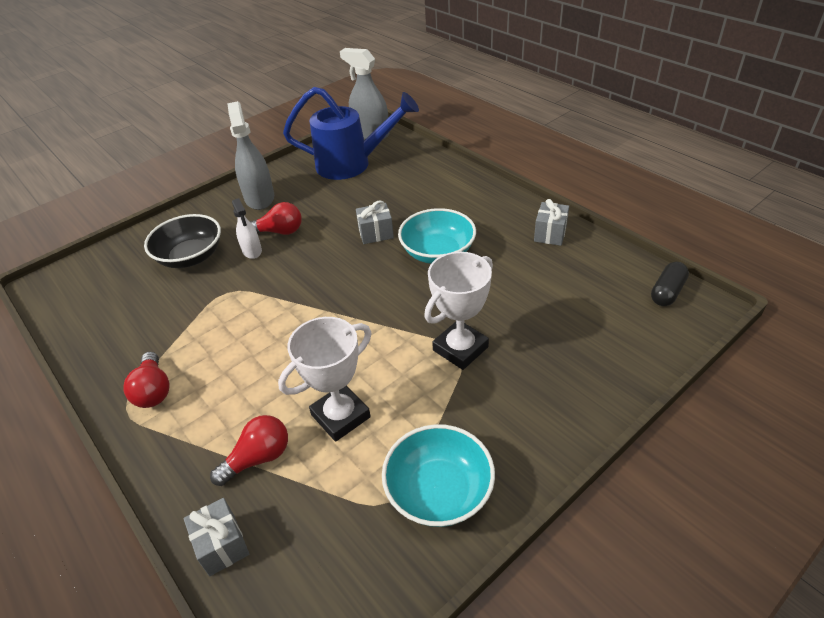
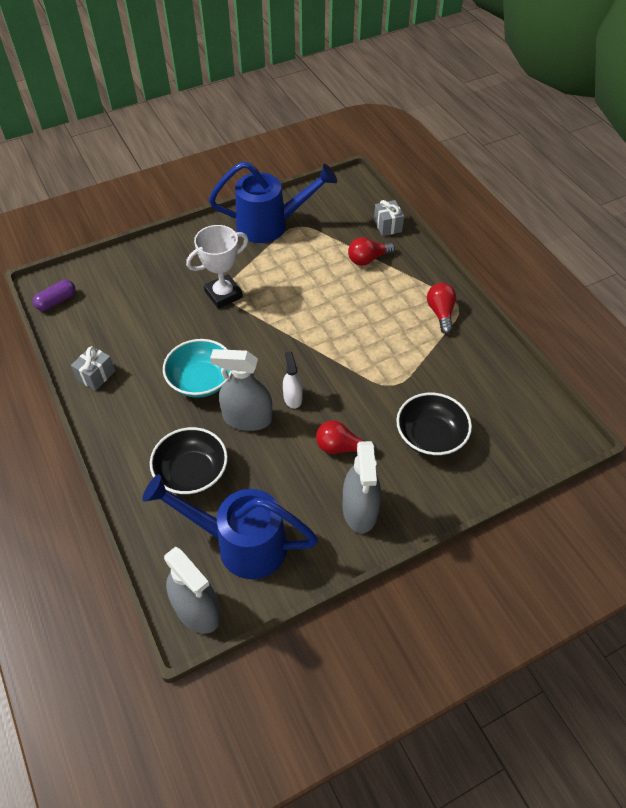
camera: 170 degrees left, 10 degrees up
white spray bottle [232,198,262,259] -> white spray bottle moved to [283,351,303,409]
white trophy [278,317,371,442] -> none
grey gift [356,200,394,244] -> grey spray bottle [210,349,272,431]
turquoise bowl [382,424,495,527] -> blue watering can [209,161,337,243]
black capsule [651,262,689,306] -> purple capsule [33,280,75,311]
none -> black bowl [150,427,228,495]

